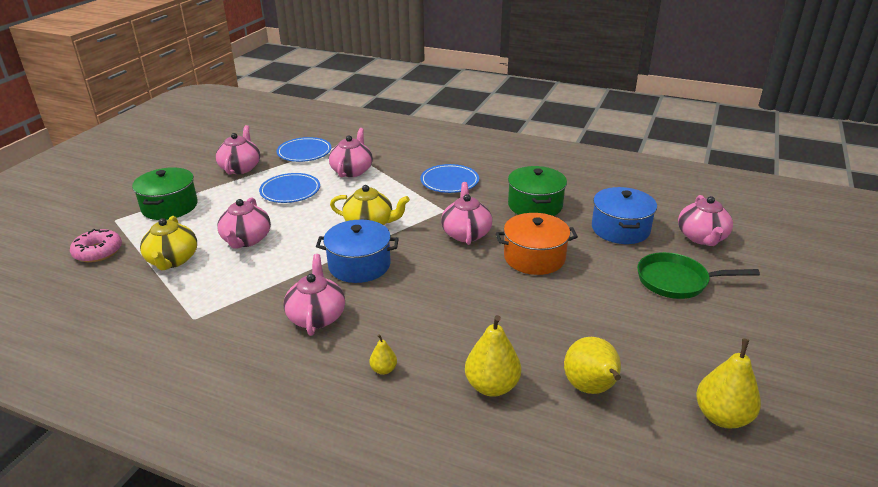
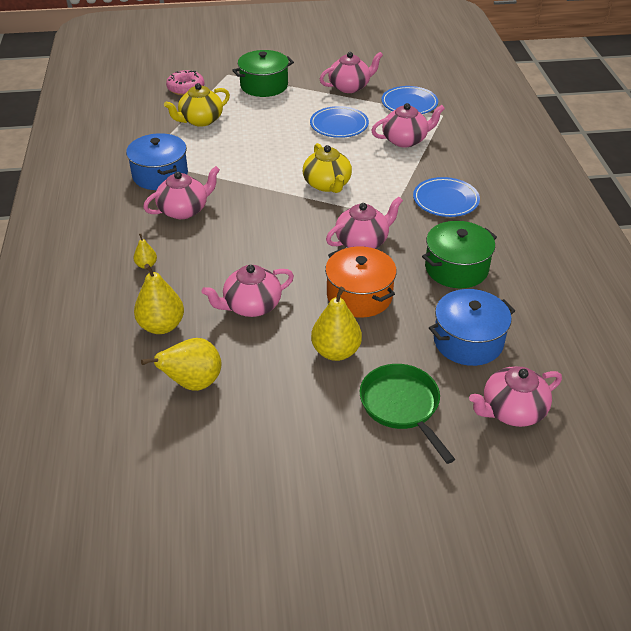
camera: 60 degrees right, 10 degrees up
pink teapot [217,197,271,249] -> pink teapot moved to [202,265,294,317]
blue pot [316,220,399,283] -> blue pot moved to [126,133,188,190]
yellow pear [696,339,761,429] -> yellow pear moved to [311,287,362,361]

